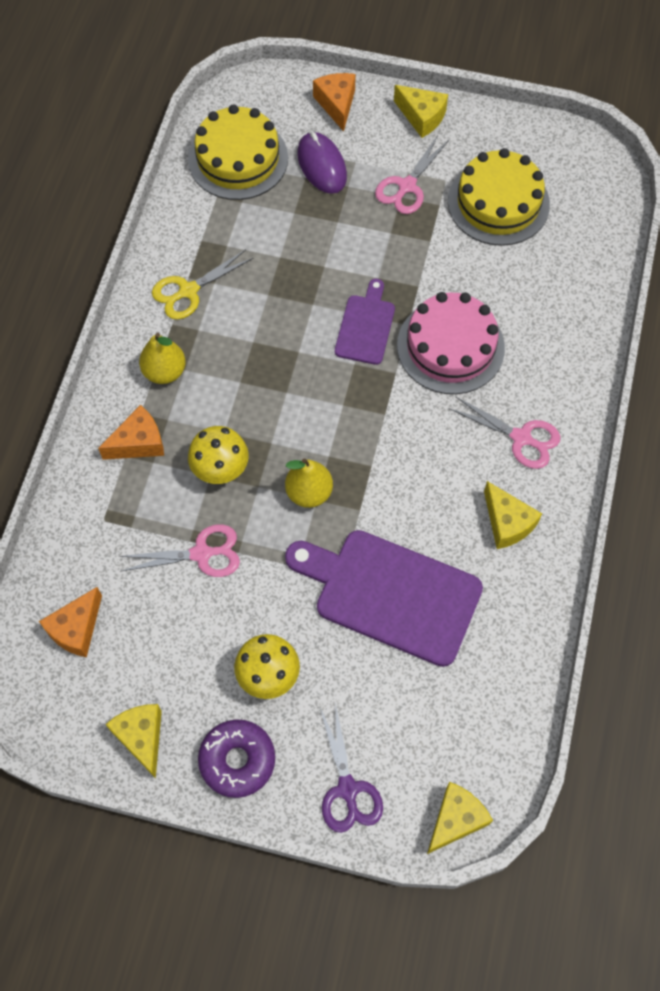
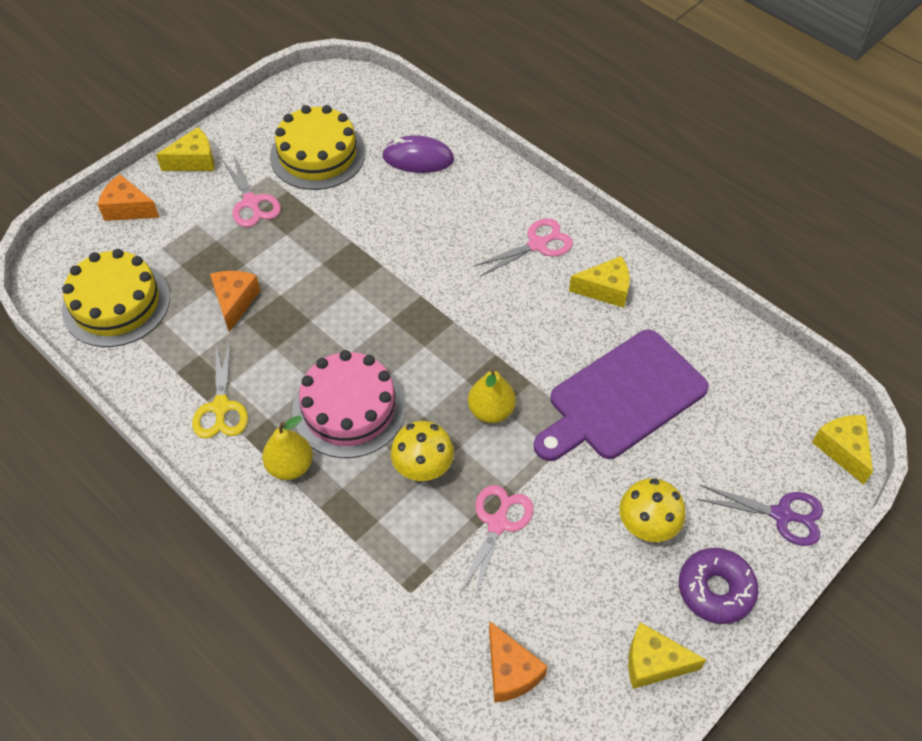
camera: 60 degrees left, 10 degrees down
orange cheese [98,405,164,460] -> orange cheese moved to [210,271,261,332]
purple mouse [298,132,347,194] -> purple mouse moved to [382,135,454,173]
purple cutting board [335,279,395,365] -> none
pink cake [397,292,505,394] -> pink cake moved to [292,350,406,458]

